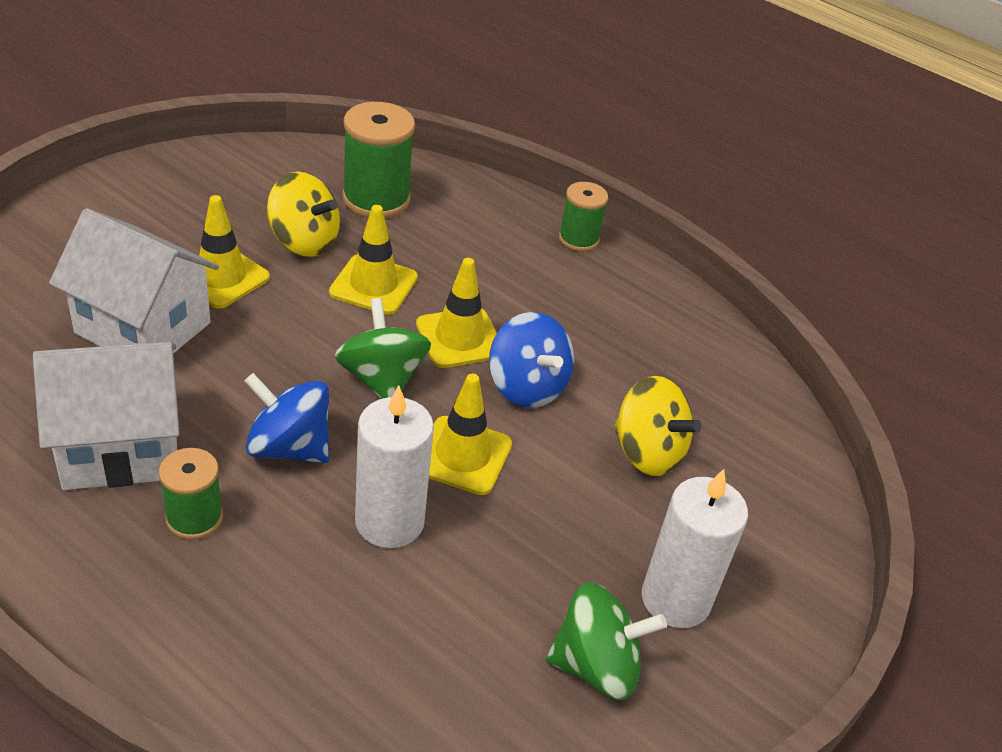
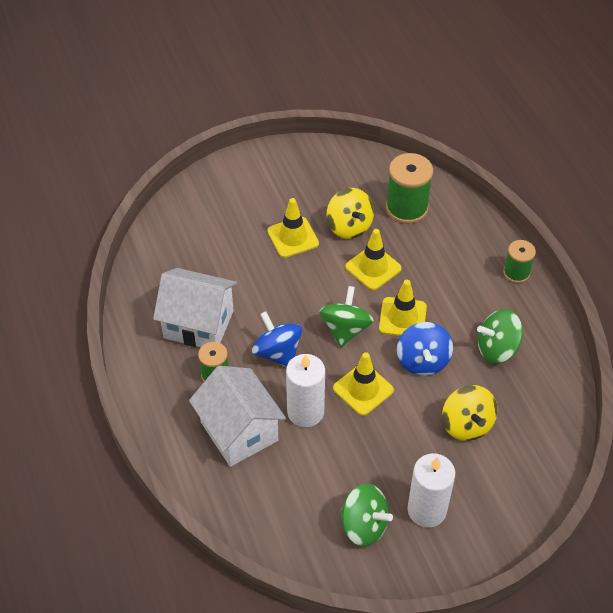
camera: 35 degrees right, 10 degrees up
white house [49,208,219,354] -> white house moved to [189,366,286,467]
none -> green spinning top [477,309,523,363]

